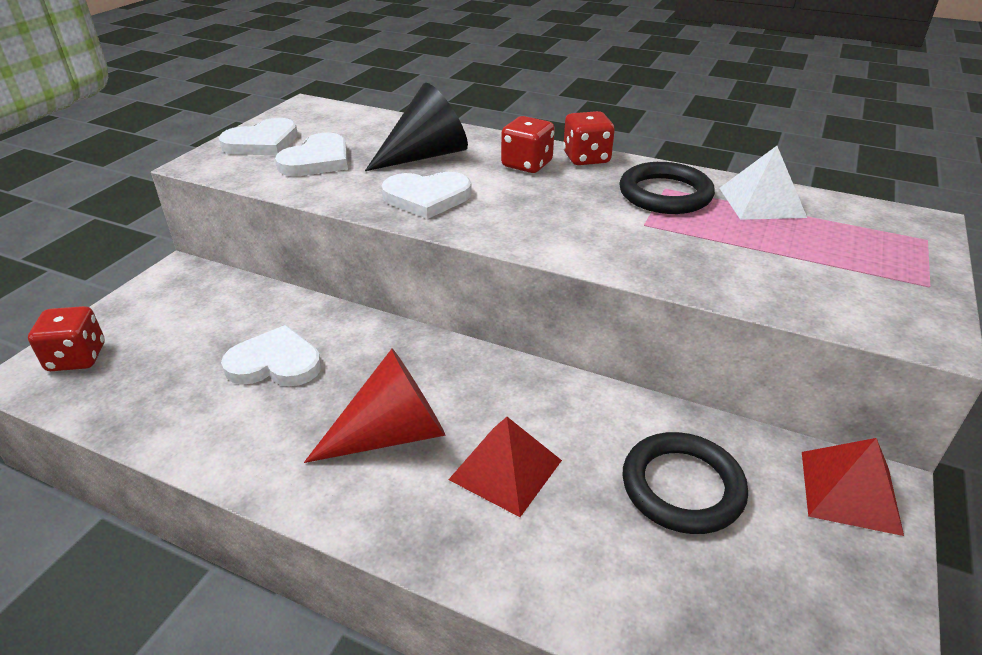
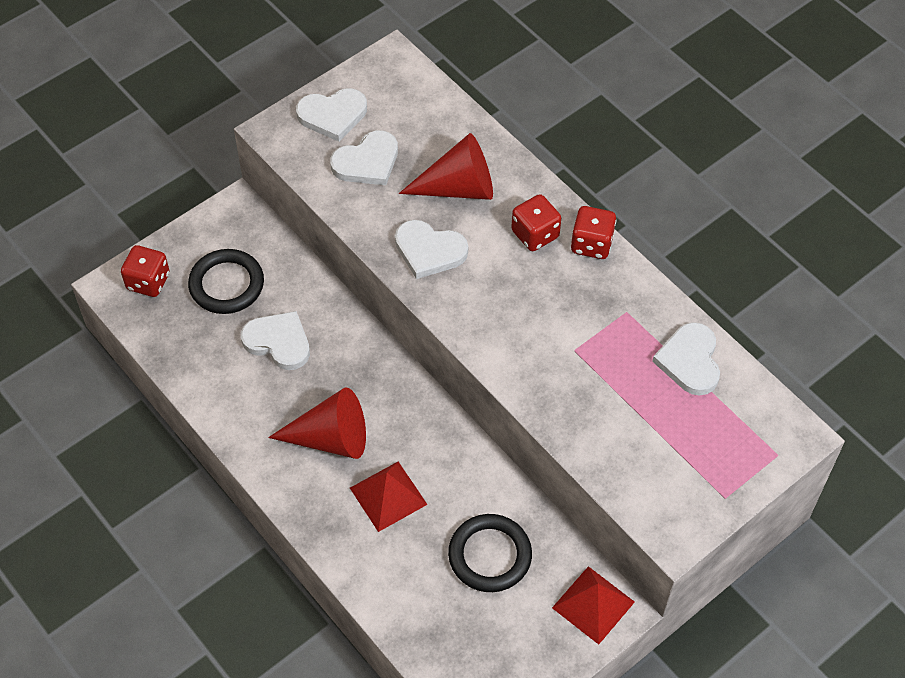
camera: 25 degrees right, 20 degrees up
black cone [365,83,468,171] -> red cone [399,133,493,200]
black ring [619,162,715,214] -> black ring moved to [188,249,264,314]
white pyramid [720,146,807,220] -> white heart [652,322,720,396]

